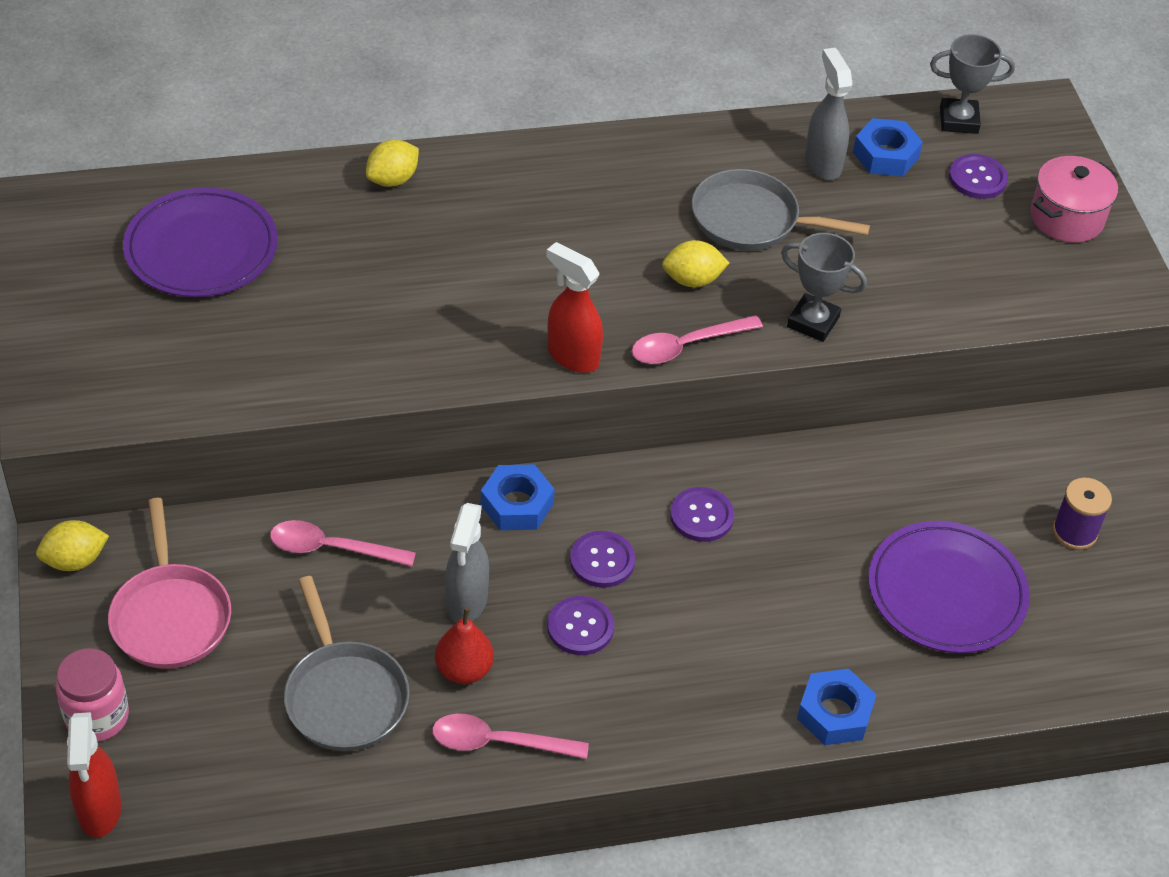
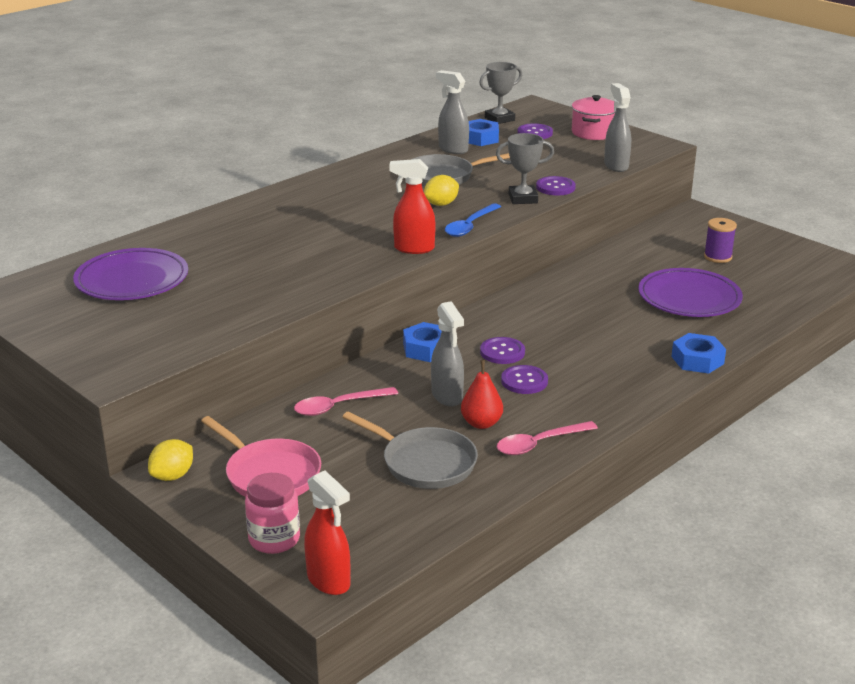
camera: 30 degrees left, 20 degrees down
yellow lemon [366,140,419,187] -> none
pink spoon [632,315,763,364] -> blue spoon [445,203,501,237]
purple button [670,487,734,542] -> purple button moved to [536,176,576,196]
none -> grey spray bottle [604,83,631,172]

